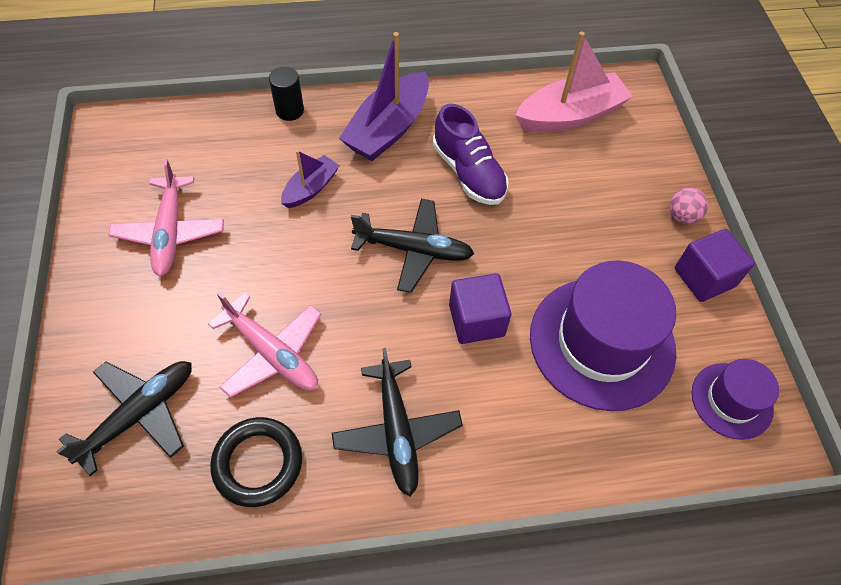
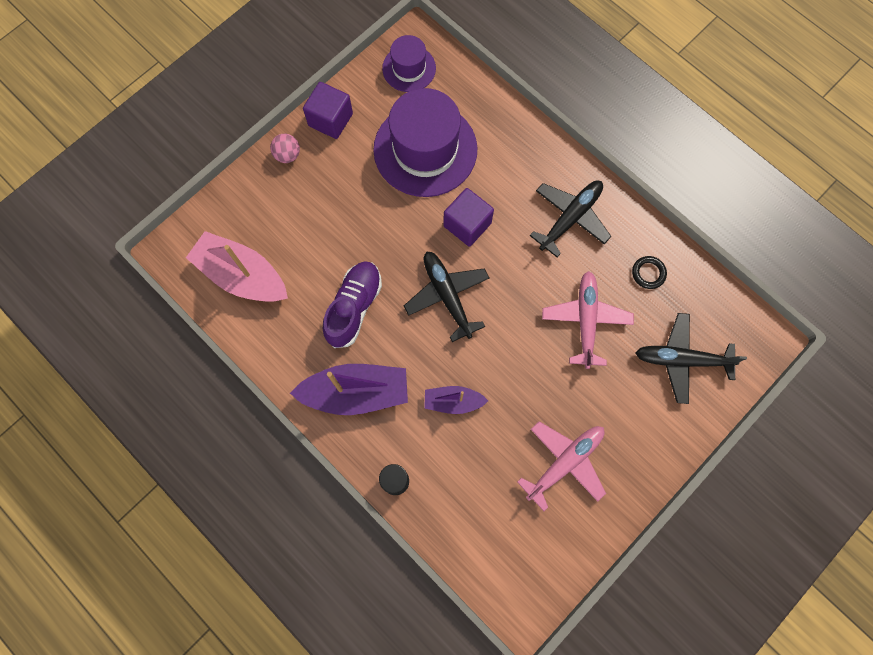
camera: 125 degrees left, 15 degrees up
black ring [210,417,302,507] -> black ring [632,256,667,289], size x0.57

